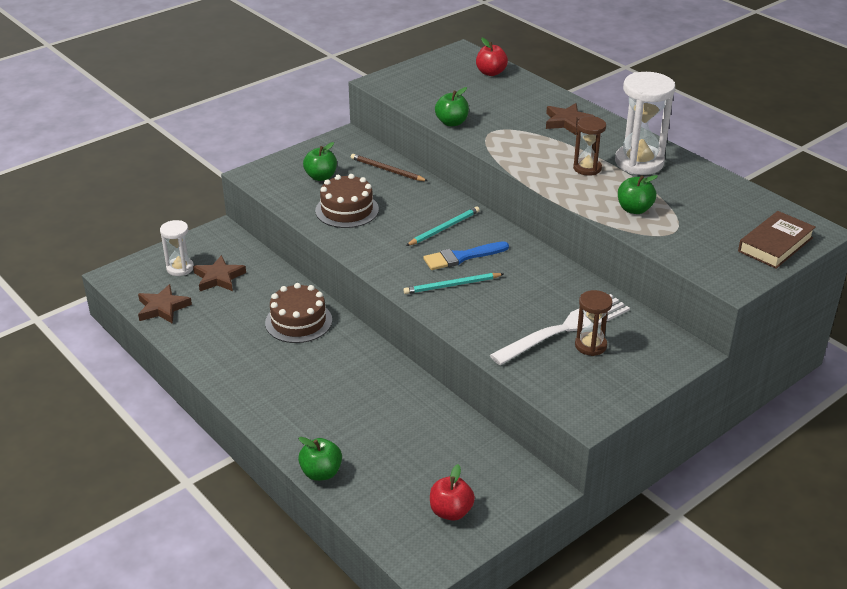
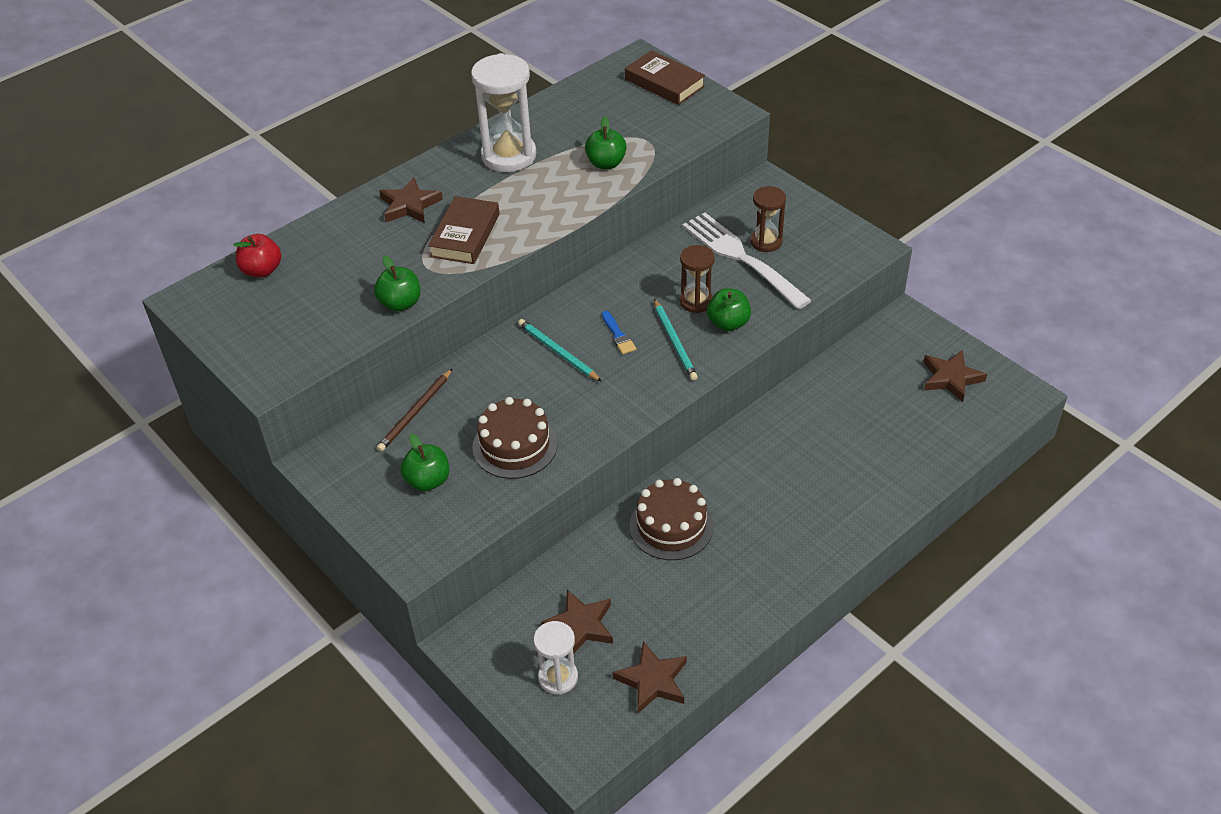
camera: 90 degrees left, 10 degrees up
green apple [298,437,342,481] -> green apple moved to [707,288,751,331]
blue brush [423,241,509,270] -> blue brush [602,311,636,354], size x0.61
red apple [430,464,475,521] -> brown star [923,350,987,402]
brown hourglass [573,117,606,176] -> brown hourglass moved to [680,245,715,313]
none -> brown book [428,196,500,264]

